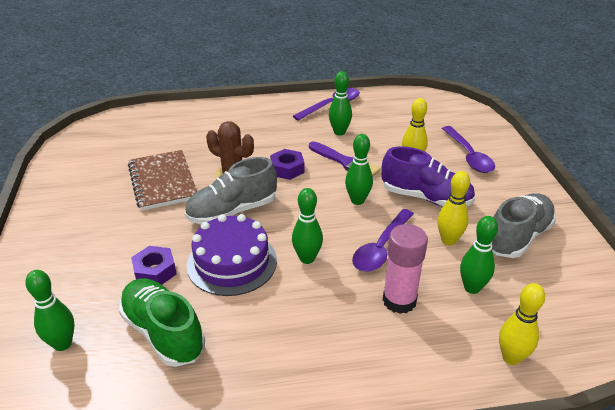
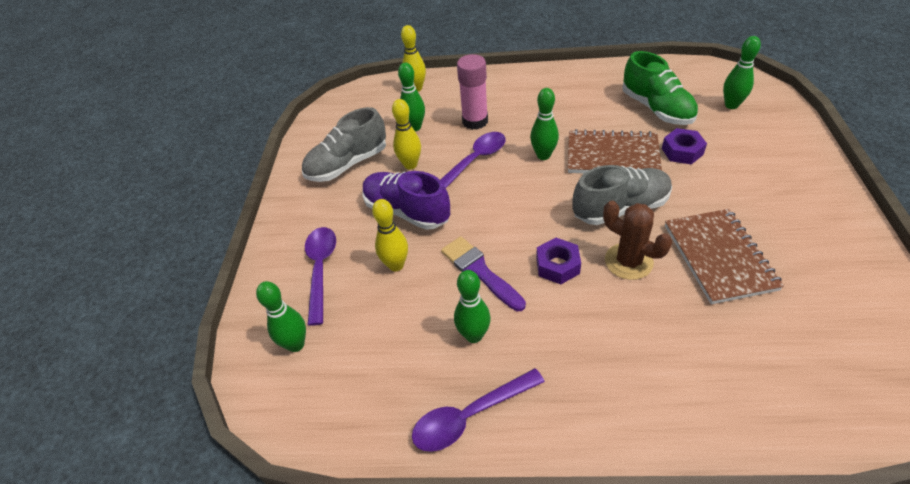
camera: 165 degrees left, 10 degrees up
purple cake [187,214,277,296] -> brown notebook [568,129,662,173]
green bowling pin [345,134,373,205] -> green bowling pin moved to [256,281,306,352]

